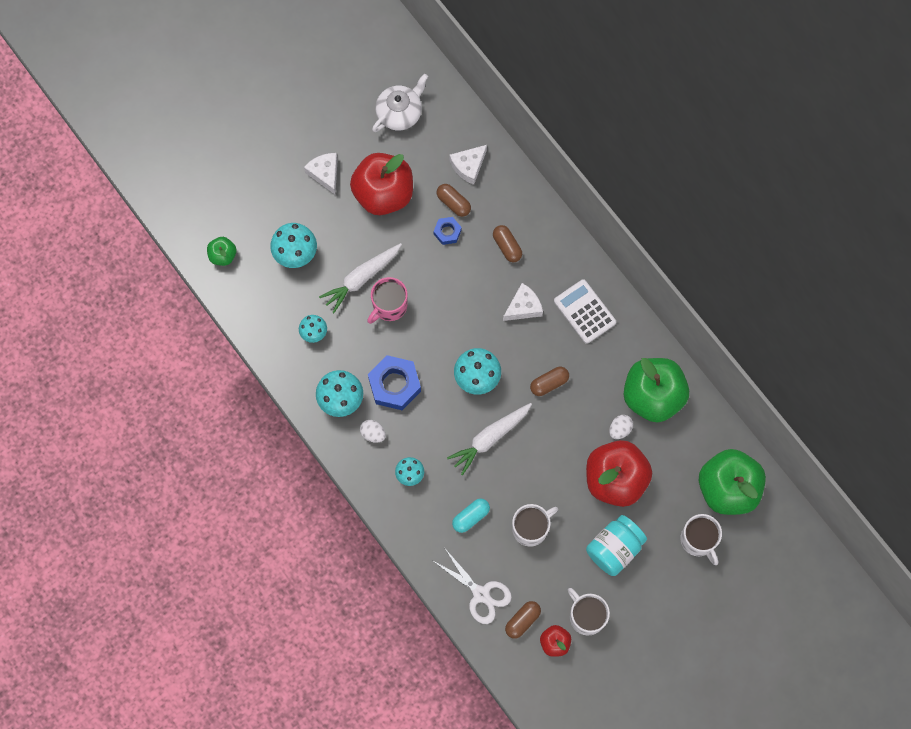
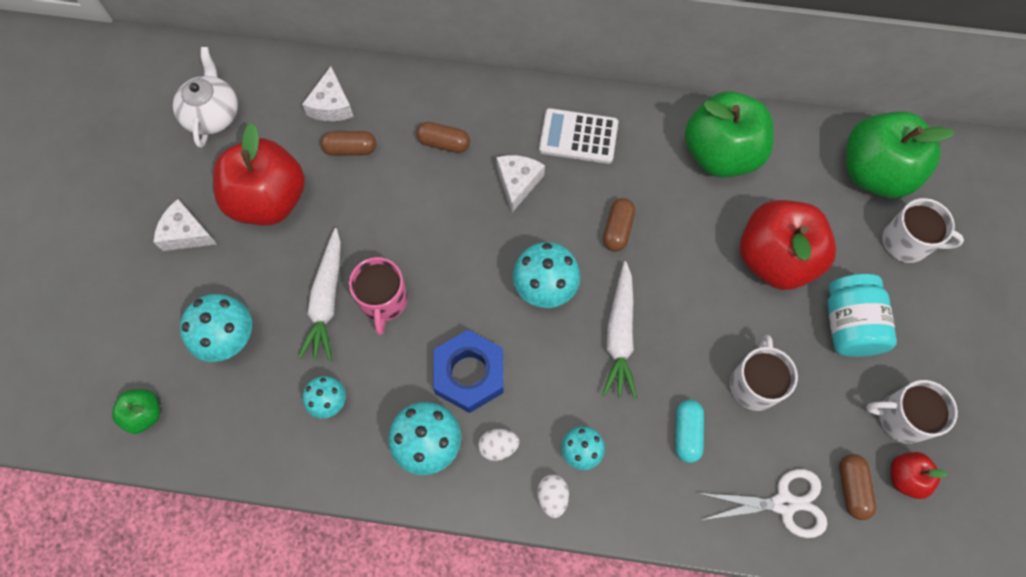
camera: 45 degrees left, 5 degrees down
blue nut [434,217,462,245] -> none
white egg [609,415,633,439] -> white egg moved to [537,474,569,518]

